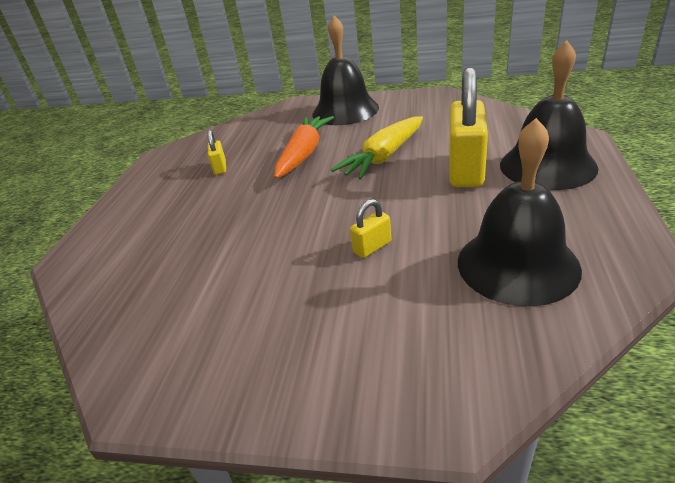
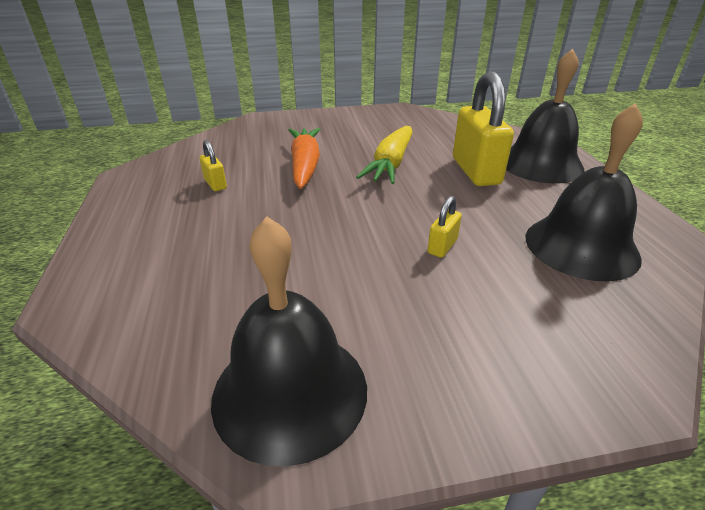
camera: 25 degrees left, 0 degrees up
black bell [312,16,379,125] -> black bell moved to [211,217,367,467]

